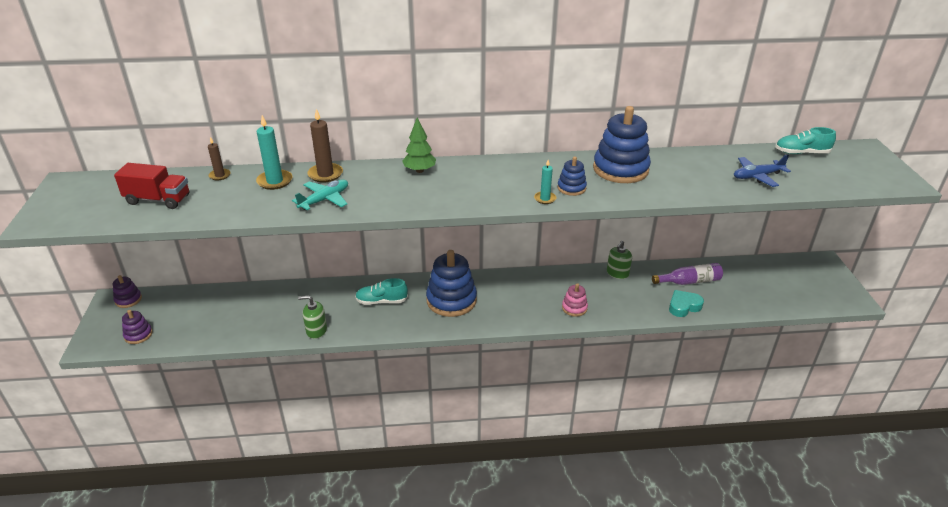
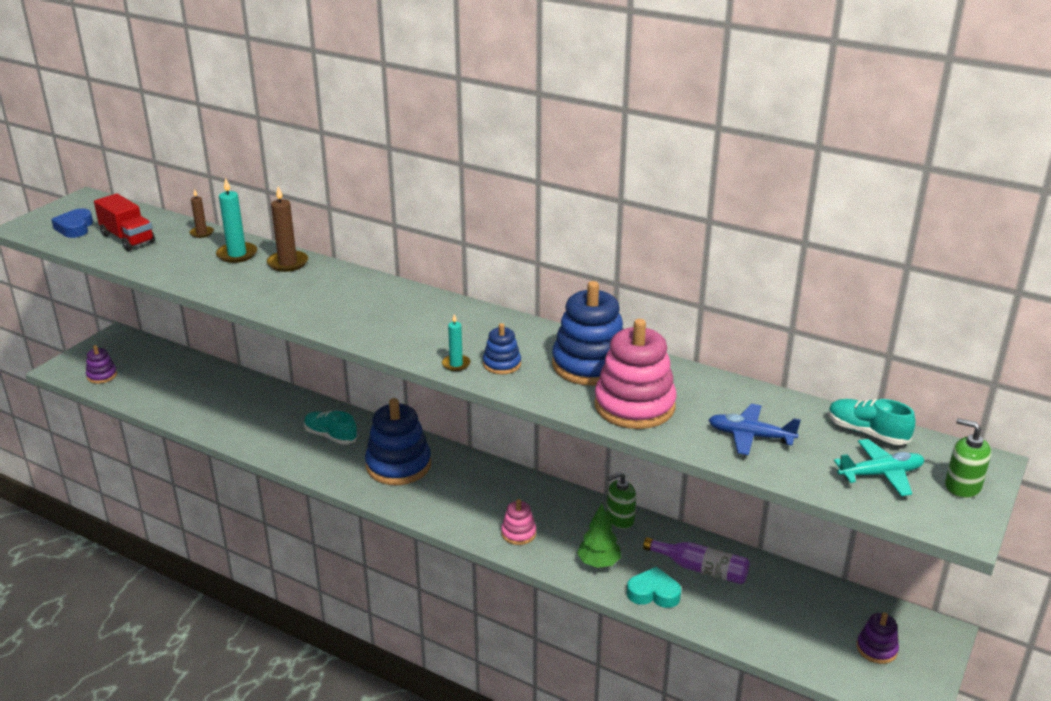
camera: 35 degrees right, 5 degrees down
purple stacking toy [113,275,142,308] -> purple stacking toy moved to [857,612,899,664]
turquoise plane [292,180,348,210] -> turquoise plane moved to [834,439,925,496]
green soap dispenser [298,295,327,339] -> green soap dispenser moved to [945,418,991,498]
green tree [402,117,436,173] -> green tree moved to [577,503,621,568]
none -> blue heart [51,208,93,238]
none -> pink stacking toy [594,319,677,429]

